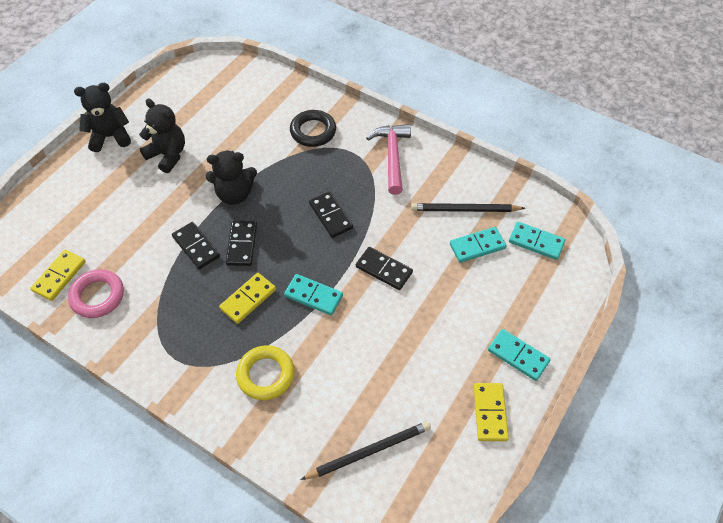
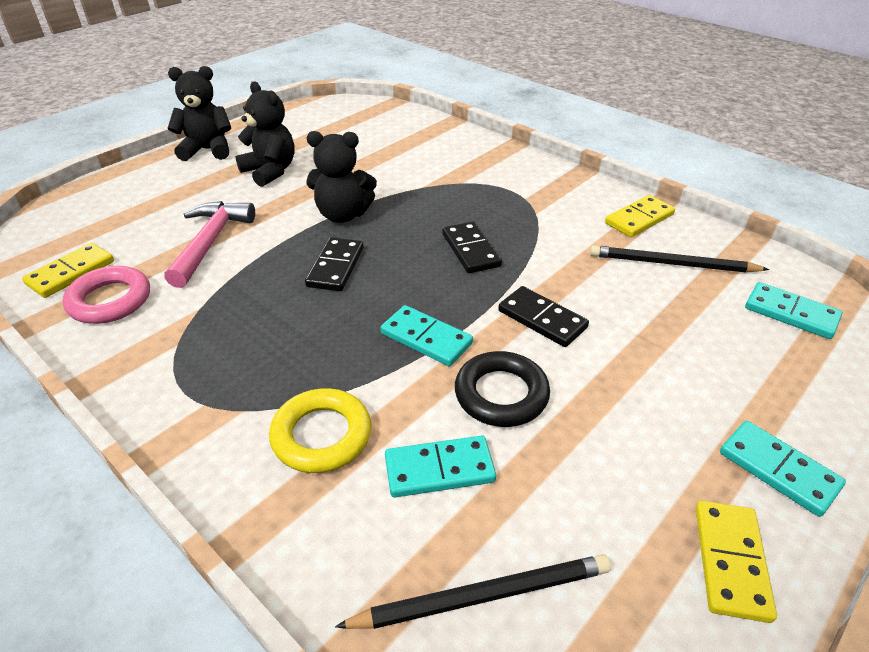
camera: 10 degrees right, 15 degrees down
black domino [172,222,220,269] -> none
yellow domino [219,273,276,324] -> yellow domino moved to [605,195,675,237]
black ring [290,110,336,147] -> black ring moved to [455,351,550,427]
pink hammer [366,124,411,195] -> pink hammer moved to [164,201,255,288]
turquoise domino [450,227,506,263] -> turquoise domino moved to [385,435,496,497]

